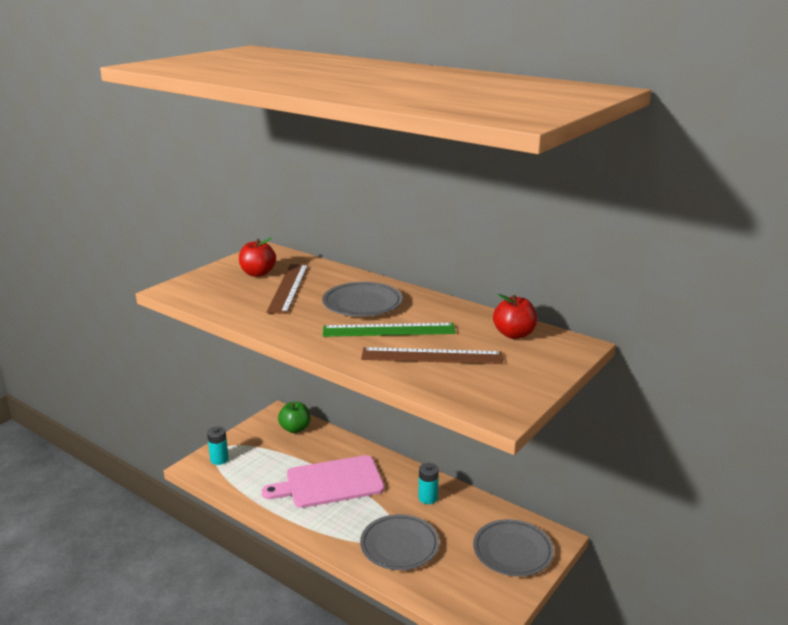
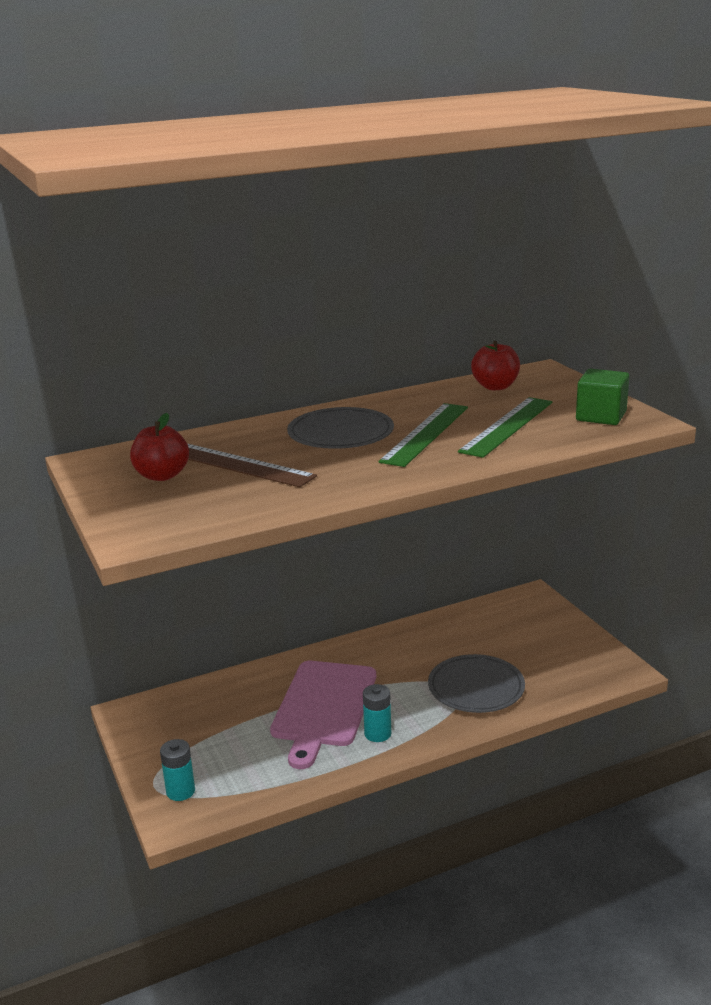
camera: 60 degrees left, 0 degrees up
green apple [278,402,310,433] -> none
brown ruler [361,347,503,364] -> green ruler [458,397,552,458]
turquoise battery [419,463,439,504] -> turquoise battery moved to [363,684,391,742]
grey plate [473,519,554,576] -> none
none -> green cube [576,369,629,425]

